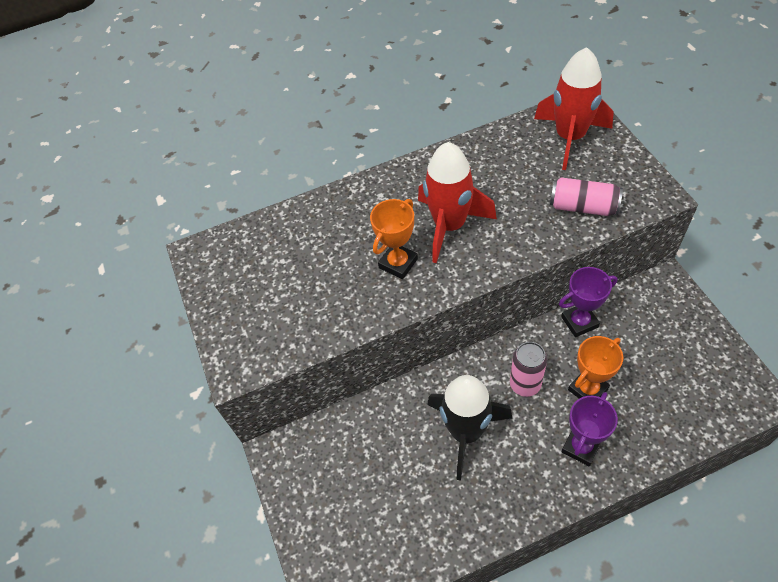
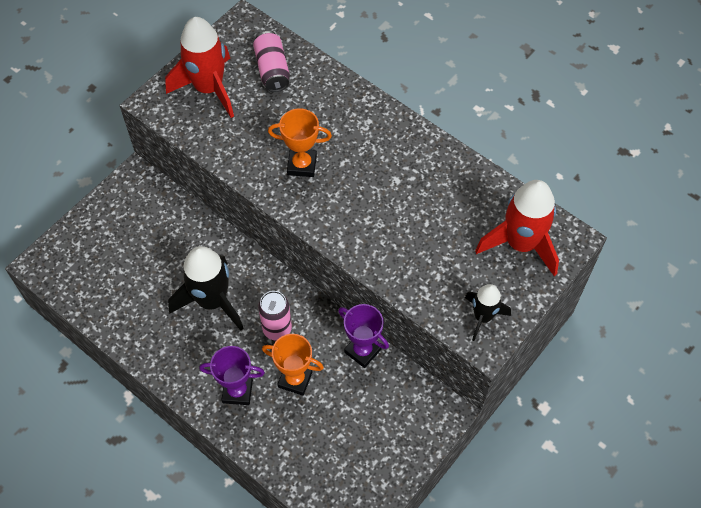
camera: 55 degrees right, 5 degrees up
red rocket [418,142,497,263] -> red rocket moved to [165,17,234,118]
pink can [550,177,623,216] -> pink can moved to [253,31,290,92]
none -> black rocket [465,284,511,341]

